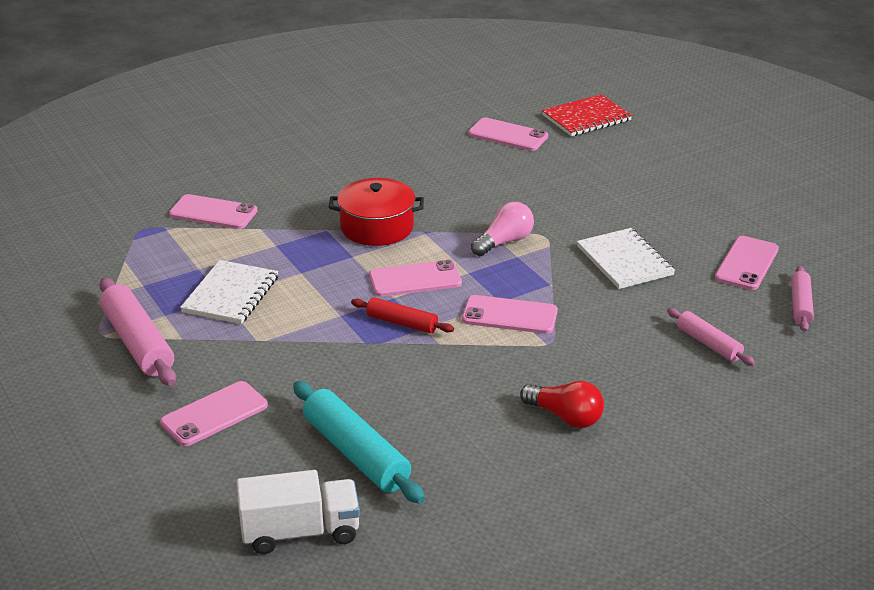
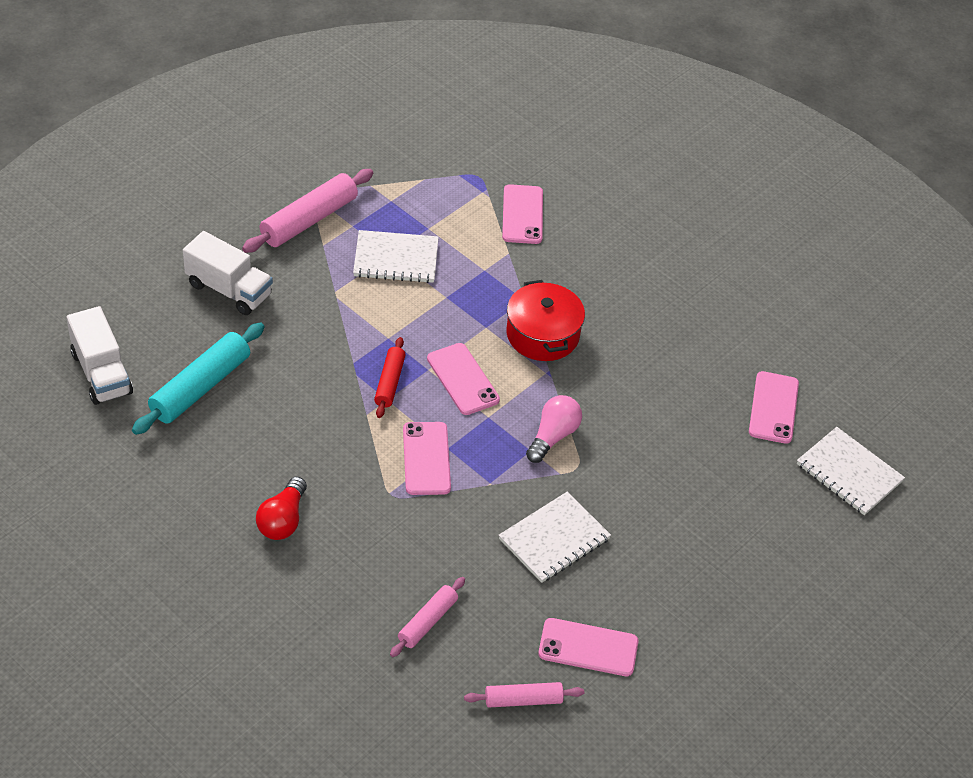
camera: 70 degrees right, 15 degrees up
pink phone [160,381,268,446] -> white truck [183,231,273,315]
pink light bulb [471,202,534,256] -> pink light bulb turned 90 degrees counterclockwise [526,395,582,463]
red notebook [542,94,632,136] -> white notebook [797,427,905,515]

